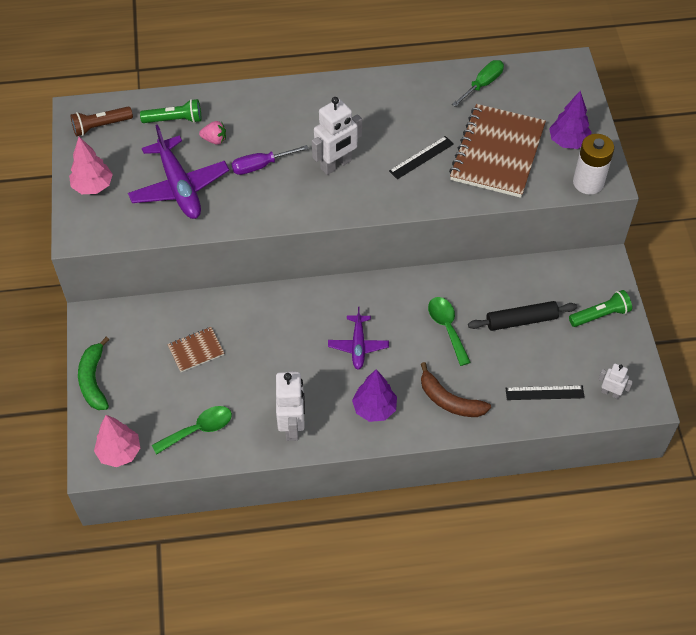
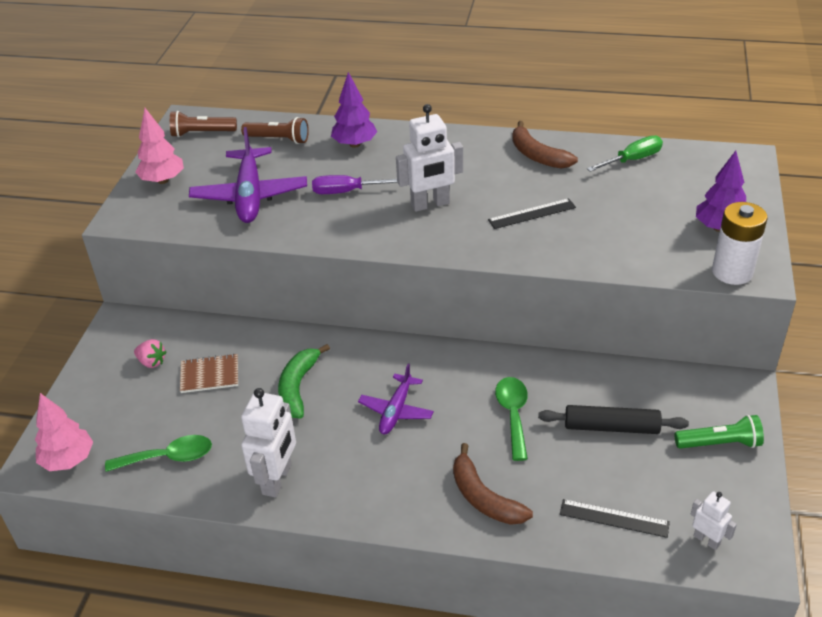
camera: 20 degrees right, 15 degrees down
green banana [78,337,109,410] -> green banana moved to [278,344,330,419]
green flashlight [140,99,201,123] -> brown flashlight [241,117,309,144]
pink strawberry [199,121,226,145] -> pink strawberry moved to [134,339,166,368]
purple tree [352,369,397,422] -> purple tree moved to [331,72,377,148]
brown notebook [449,104,546,198] -> none
none -> brown banana [512,121,578,168]

